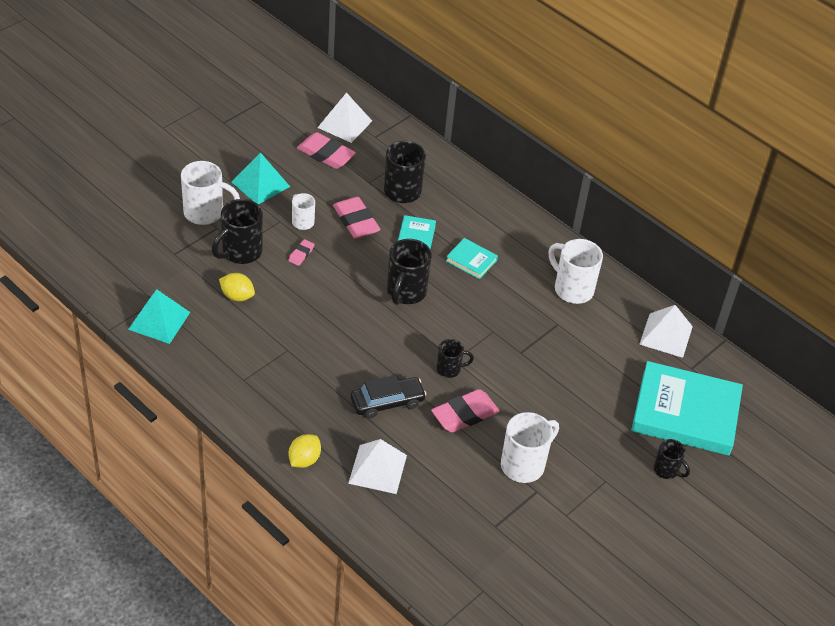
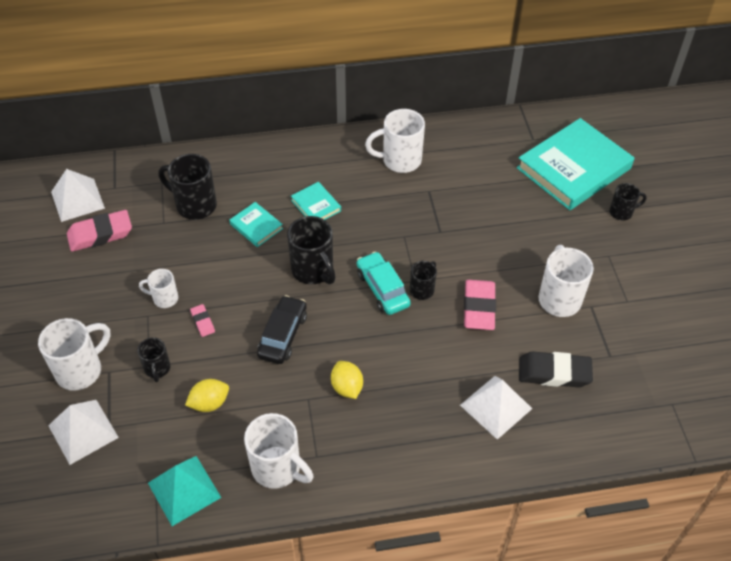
camera: 50 degrees left, 5 degrees up
black mug [212,199,263,264] -> black mug [137,337,170,382], size x0.58
turquoise pyramid [232,152,290,205] -> none
yellow lemon [289,434,321,468] -> yellow lemon moved to [331,361,363,399]
pink eraser [333,197,381,238] -> none
black car [351,375,427,419] -> black car moved to [257,295,307,364]
turquoise book [446,238,498,279] -> turquoise book turned 75 degrees clockwise [291,182,341,220]
white pyramid [640,305,693,358] -> white pyramid moved to [48,400,119,465]
none -> white mug [244,413,313,489]
none -> turquoise car [357,251,411,315]
none -> black eraser [519,351,593,387]

